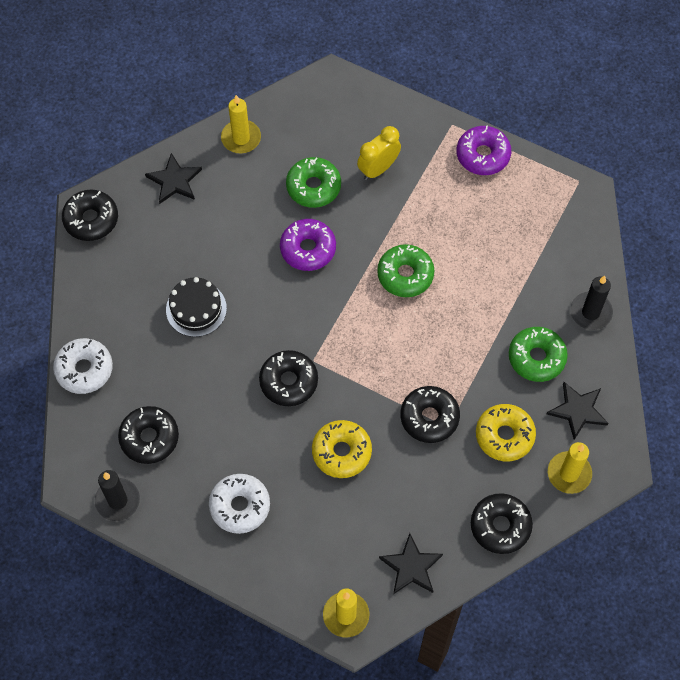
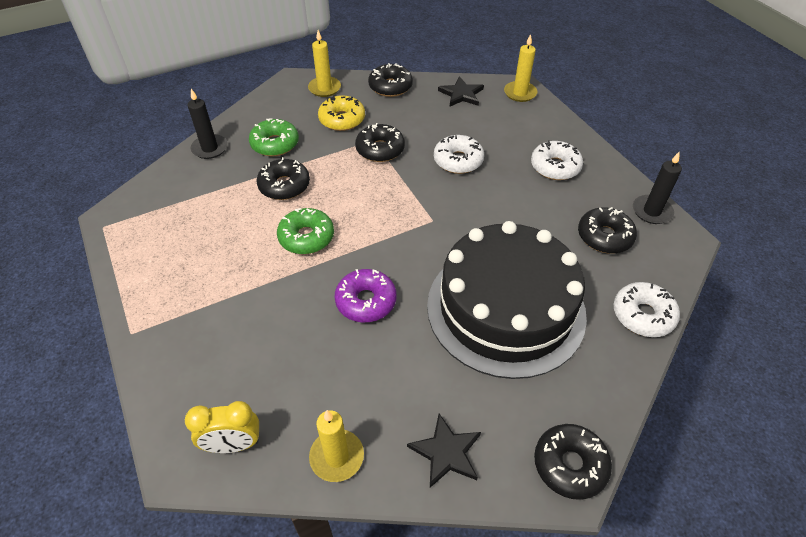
camera: 145 degrees left, 15 degrees down
black cake [166,277,227,337] -> black cake [427,221,587,379], size x2.41
black donut [259,350,318,406] -> black donut moved to [257,157,310,200]
green donut [286,157,341,208] -> none
yellow donut [312,420,372,478] -> white donut [434,135,484,174]
yellow clock [357,126,401,180] -> yellow clock moved to [185,401,259,453]
purple donut [457,125,511,175] -> none
black star [547,382,608,440] -> none

